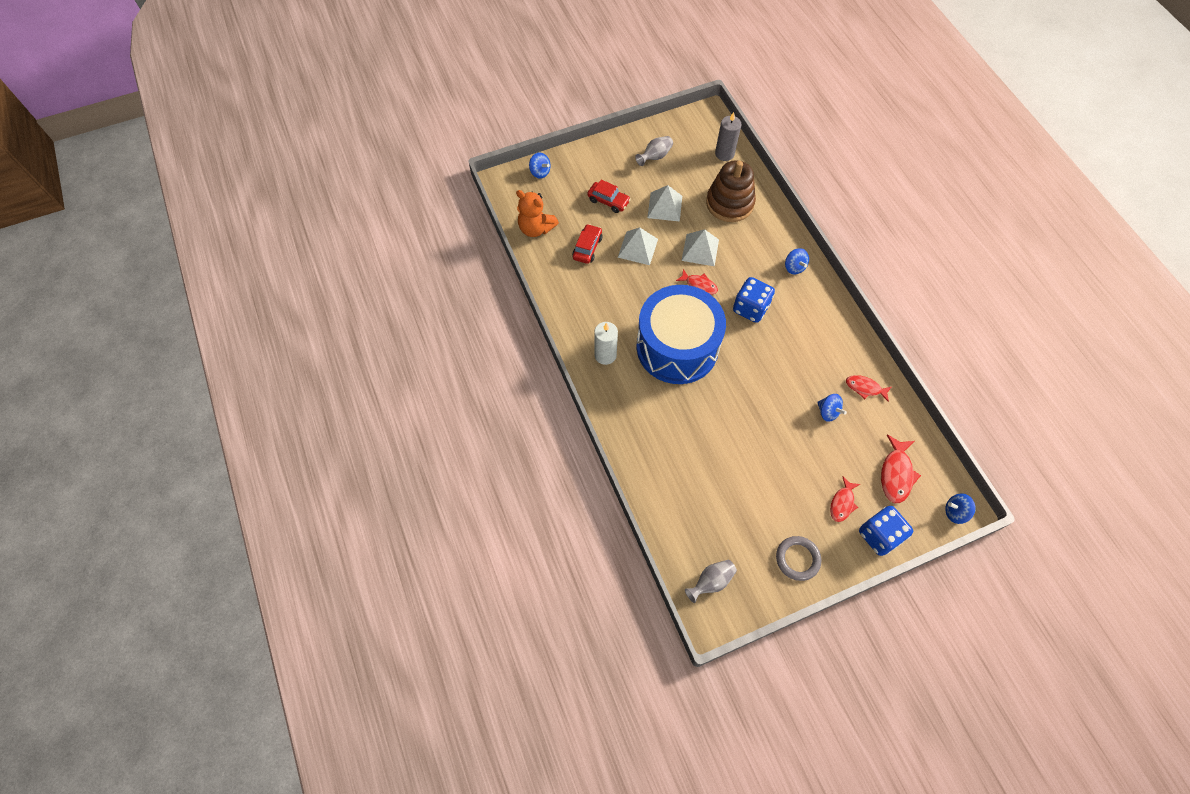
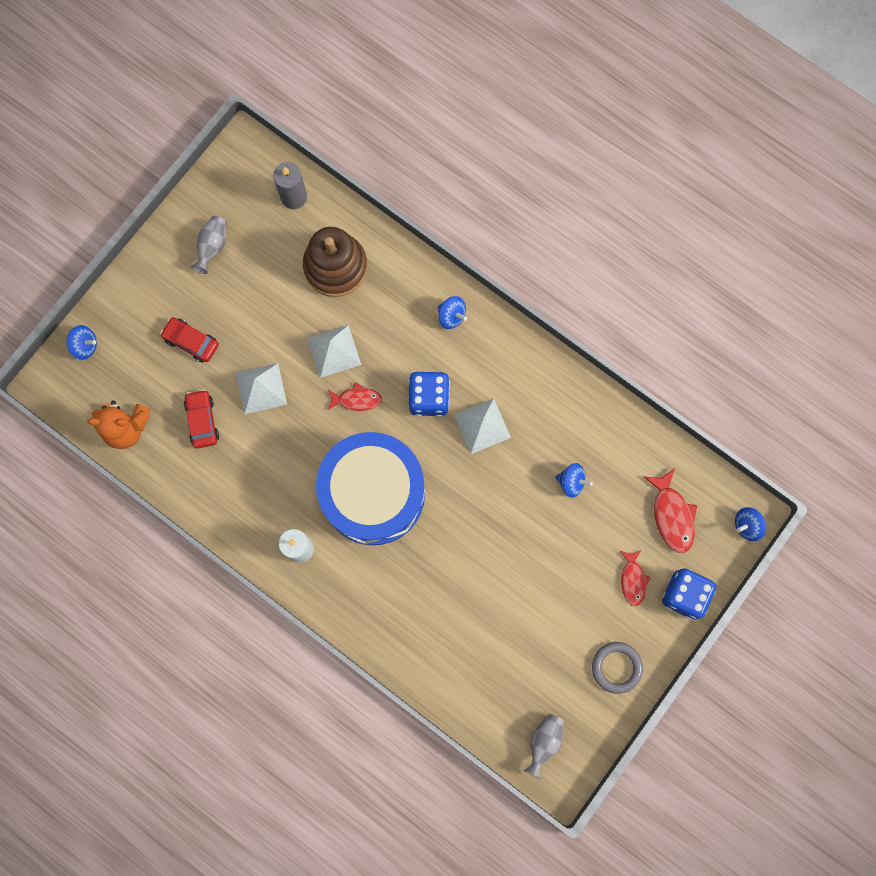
camera: 30 degrees left, 15 degrees up
red car [587,180,631,213] -> red car turned 150 degrees counterclockwise [160,317,219,363]
white pyramid [647,185,682,222] -> white pyramid moved to [454,398,511,454]
red fish [846,375,891,402] -> none

